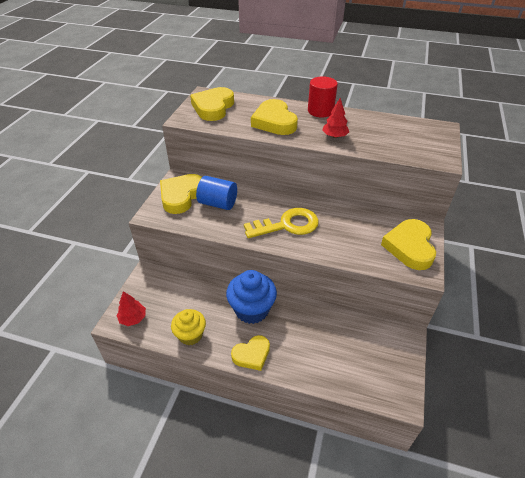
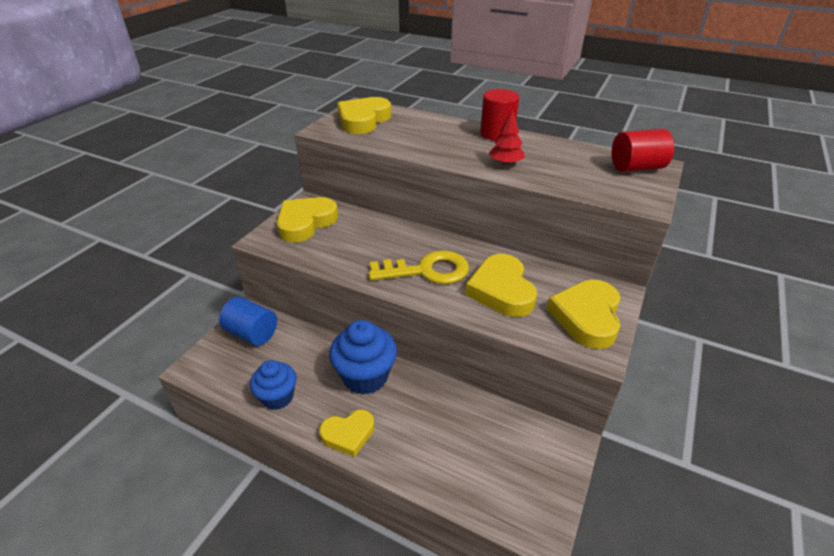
camera: 10 degrees right, 5 degrees down
red tree [117,291,146,326] -> none
yellow cupcake [171,309,206,345] -> blue cupcake [250,360,297,410]
blue cylinder [196,176,237,210] -> blue cylinder moved to [219,297,277,346]
yellow heart [251,99,298,135] -> yellow heart moved to [465,254,537,317]
none -> red cylinder [612,129,674,172]

